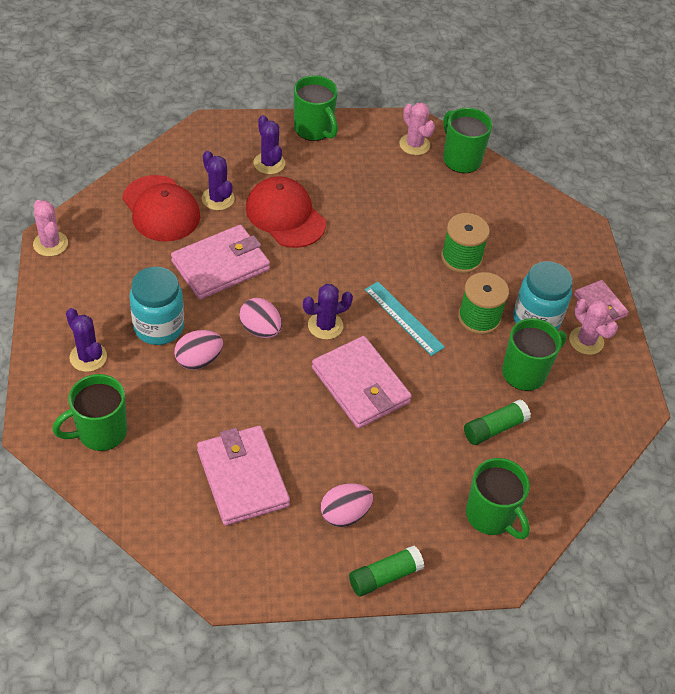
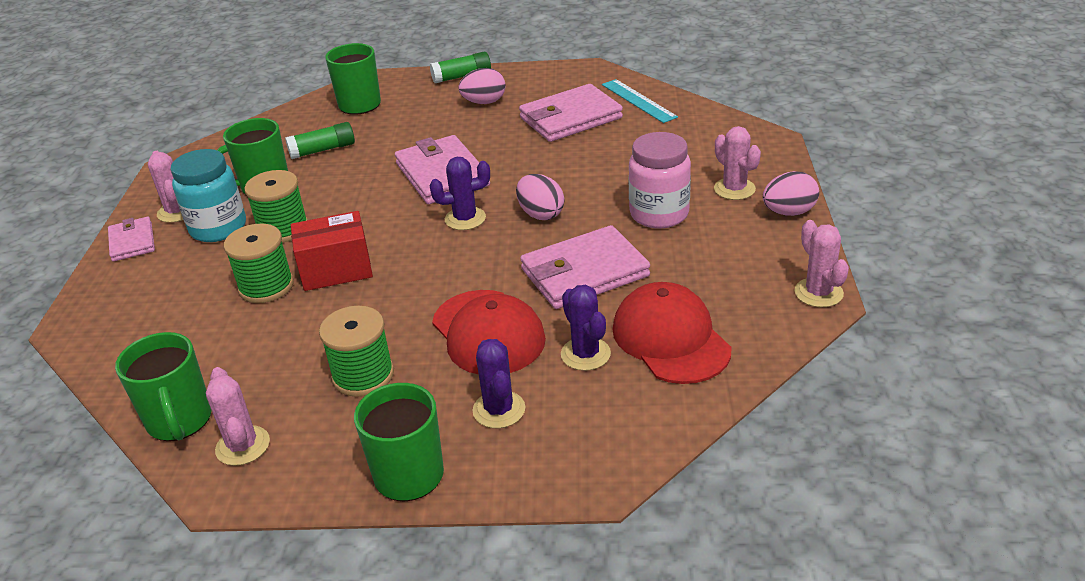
camera: 165 degrees left, 15 degrees down
green mug [52,374,127,451] -> none
purple cactus [66,308,107,372] -> pink cactus [714,126,761,200]
turquoise jar [129,267,184,345] -> pink jar [629,132,691,228]
pink egg [174,330,223,370] -> pink egg moved to [763,171,819,216]
pink wallet [197,426,290,526] -> pink wallet turned 75 degrees clockwise [519,84,623,142]
turquoise ruler [365,282,445,356] -> turquoise ruler moved to [602,79,678,123]
none -> red box [291,211,373,291]
none -> green spool [319,306,394,397]

